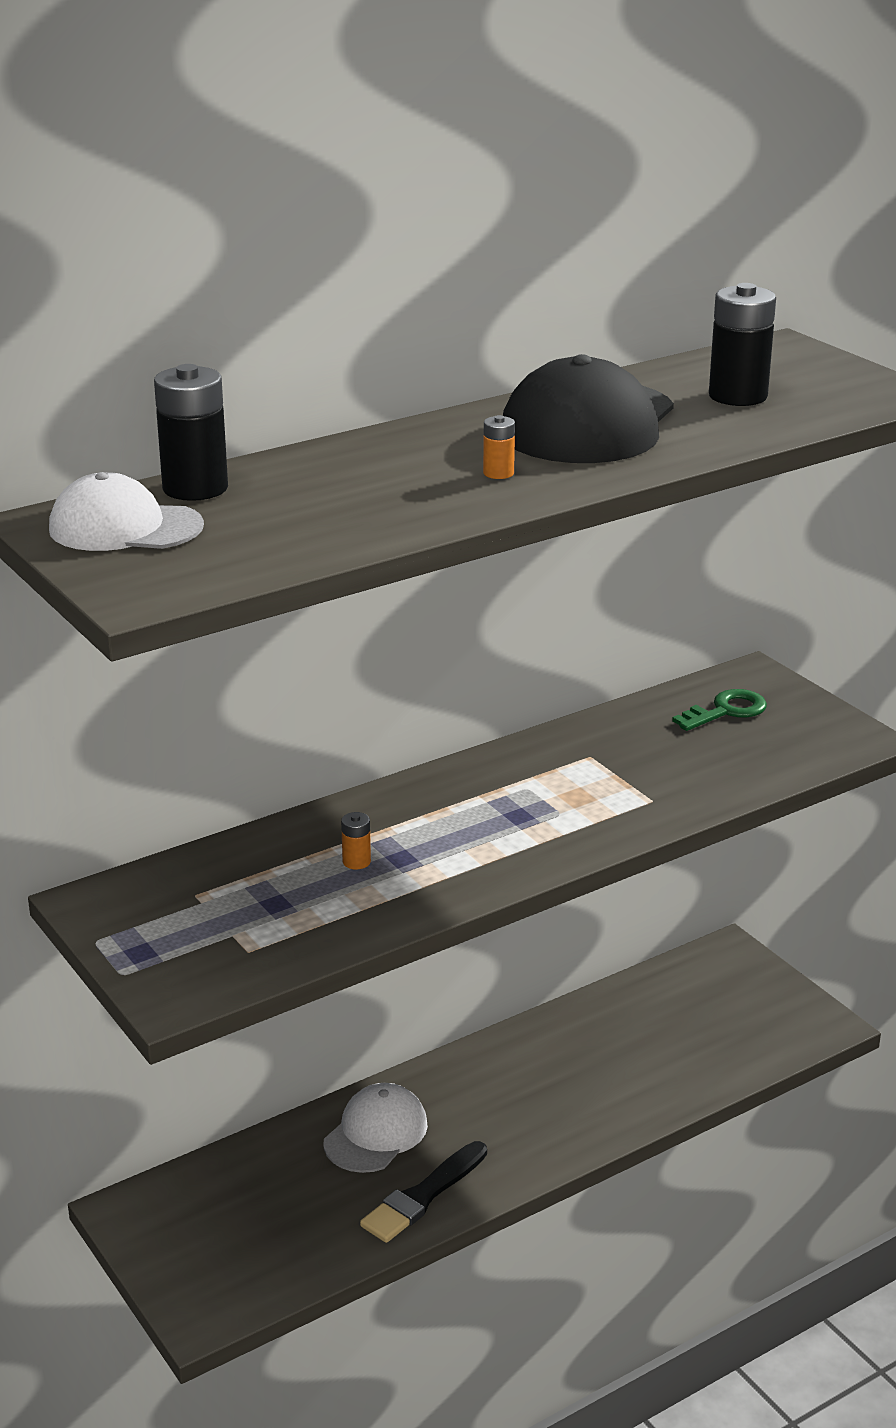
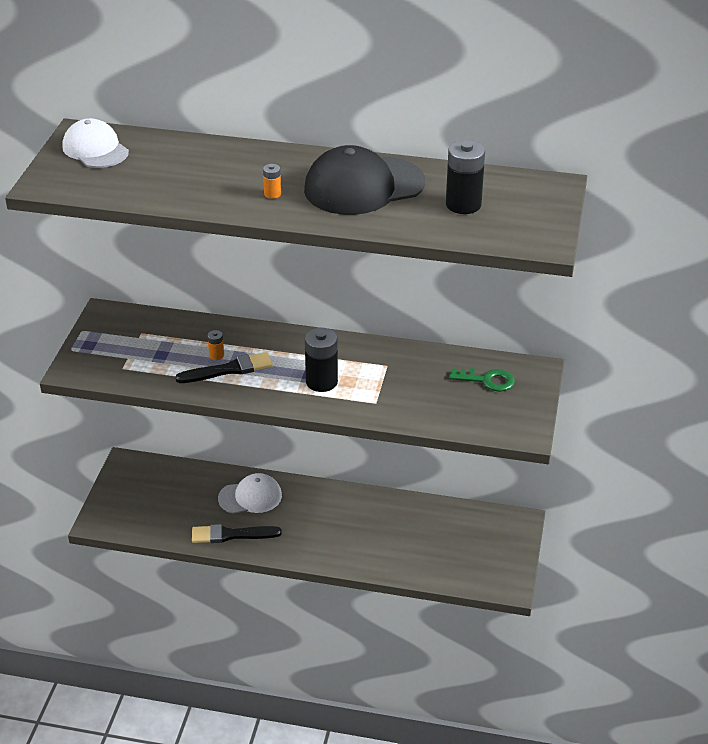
camera: 45 degrees right, 10 degrees up
black battery [154,364,228,501] -> black battery moved to [305,328,338,392]
none -> black brush [175,352,273,383]

